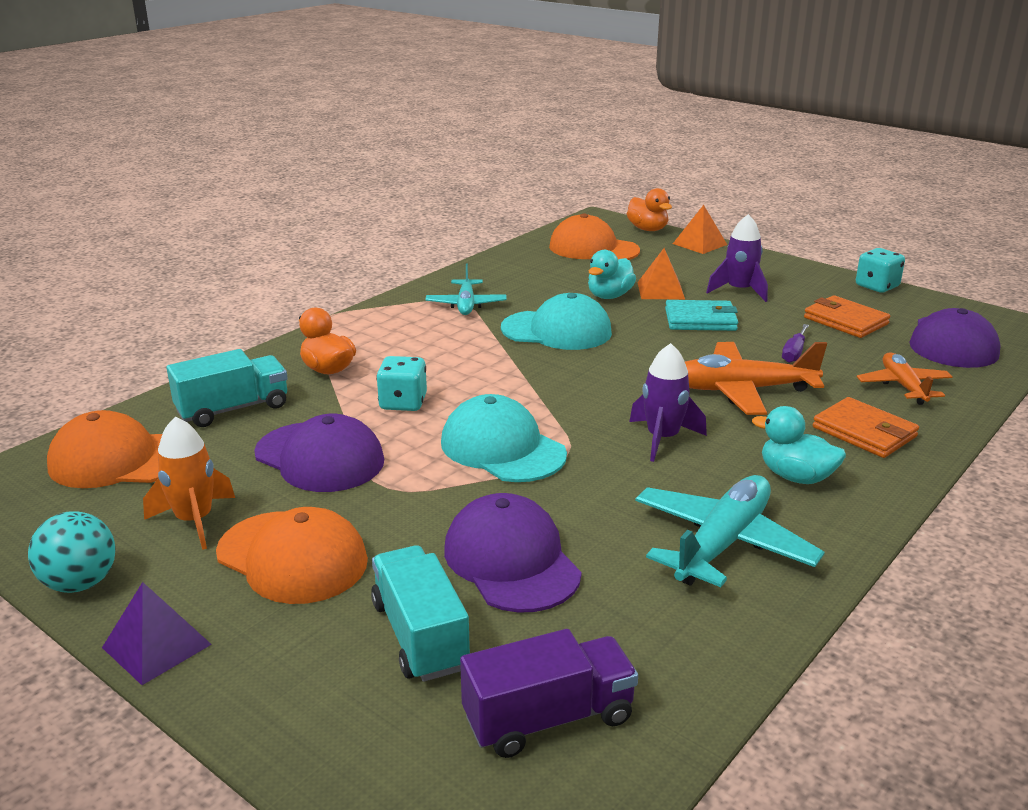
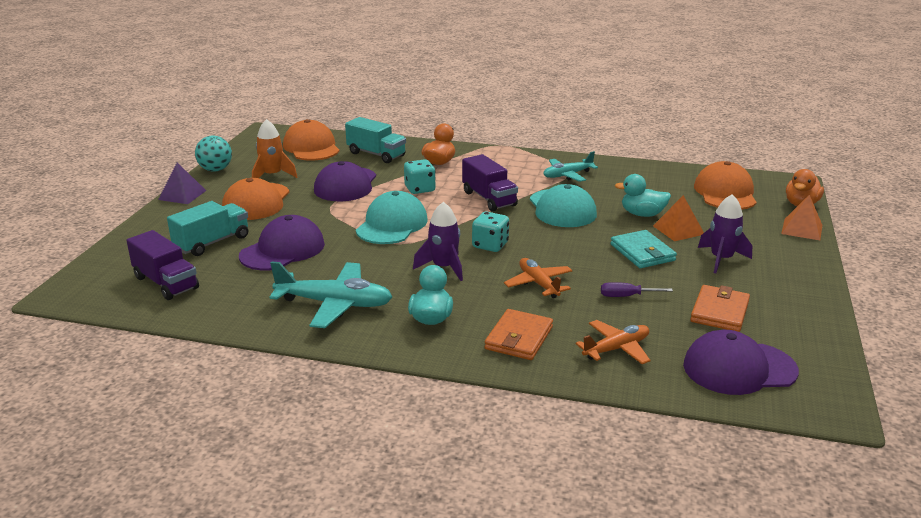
camera: 65 degrees right, 0 degrees up
orange plane [685,342,827,415] -> orange plane [504,258,572,298], size x0.63
turquoise dice [856,248,905,293] -> turquoise dice moved to [472,212,509,252]
none -> purple truck [462,154,518,212]

